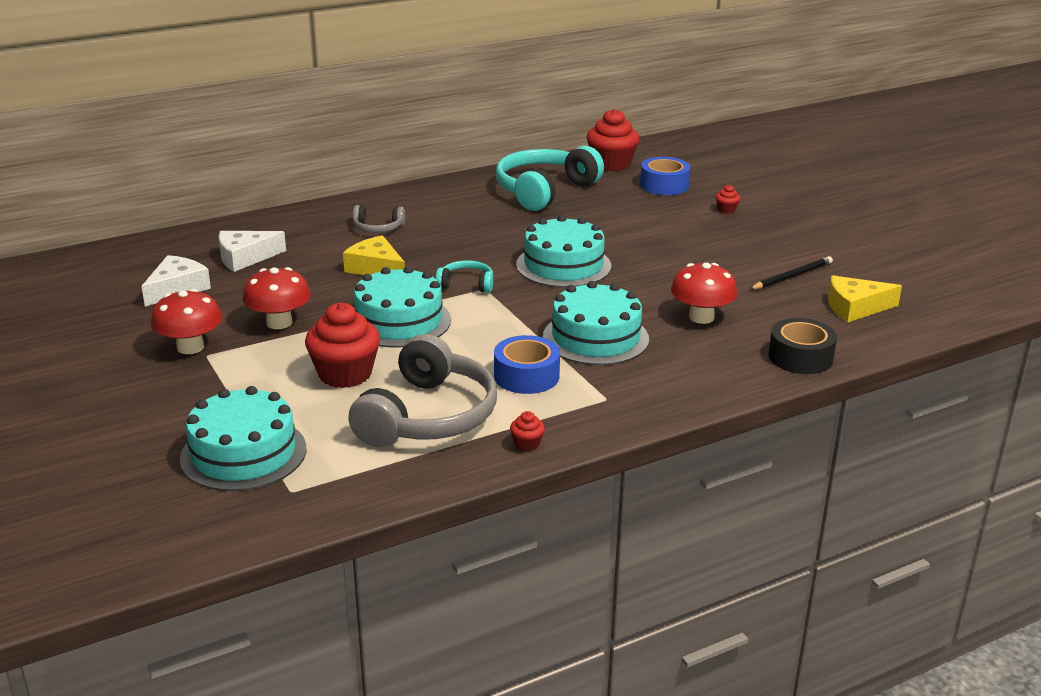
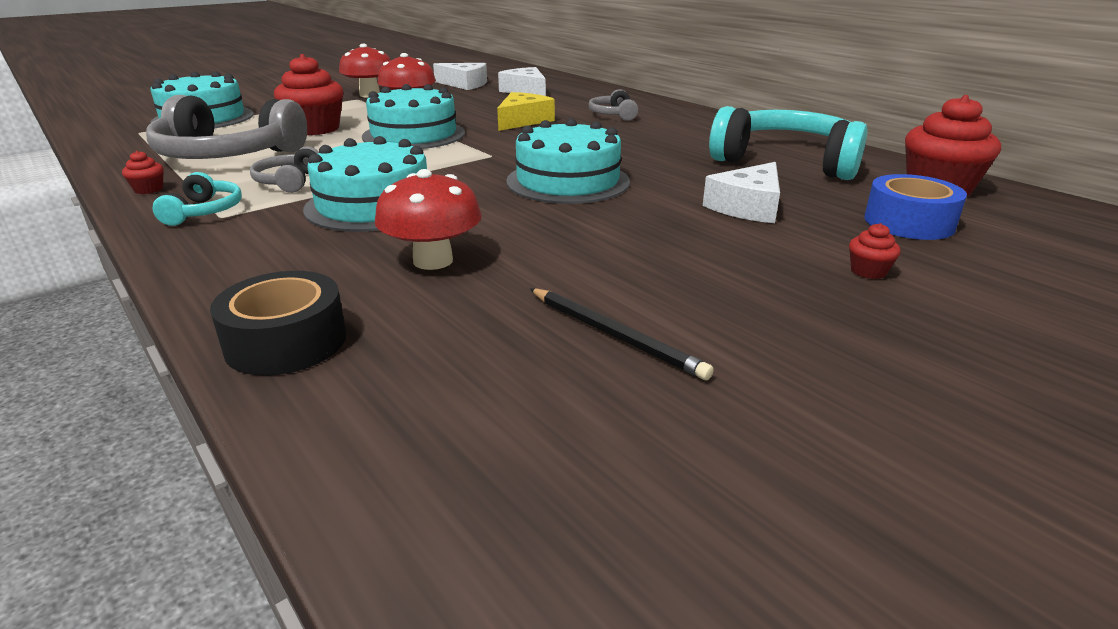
camera: 80 degrees right, 0 degrees up
turquoise headphones [435,260,493,293] -> turquoise headphones moved to [152,172,242,226]
blue tape [494,335,560,394] -> grey headphones [250,146,319,193]
yellow cheese [828,275,902,323] -> none
none -> white cheese [703,162,780,223]

